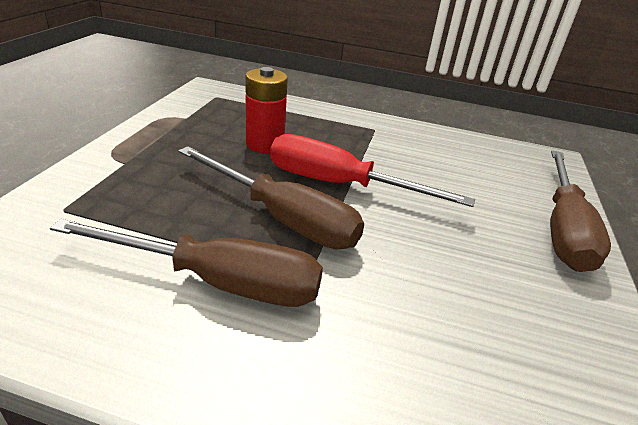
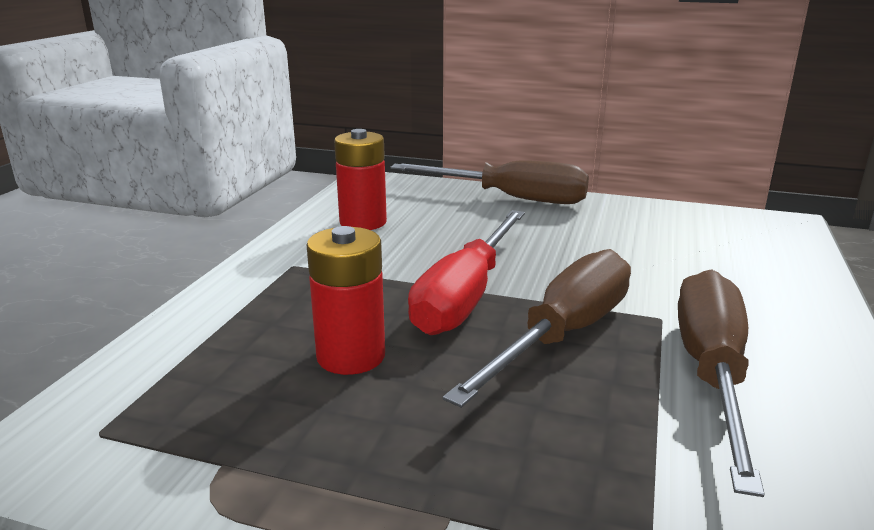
camera: 85 degrees left, 10 degrees down
none -> red battery [334,129,387,230]

